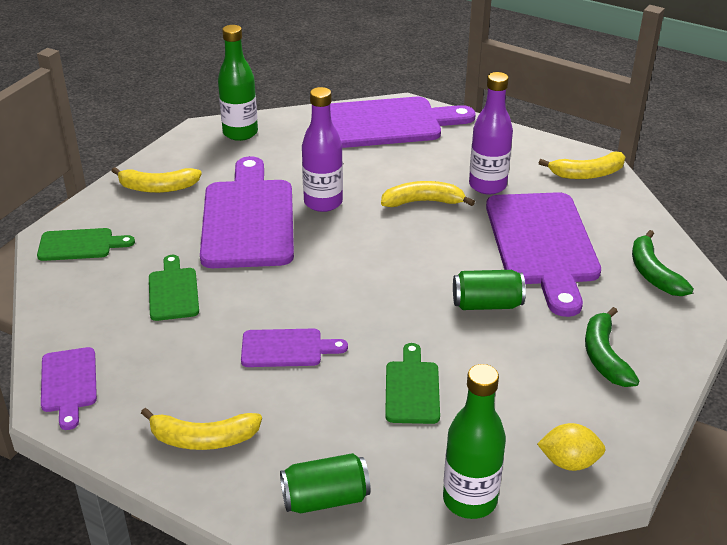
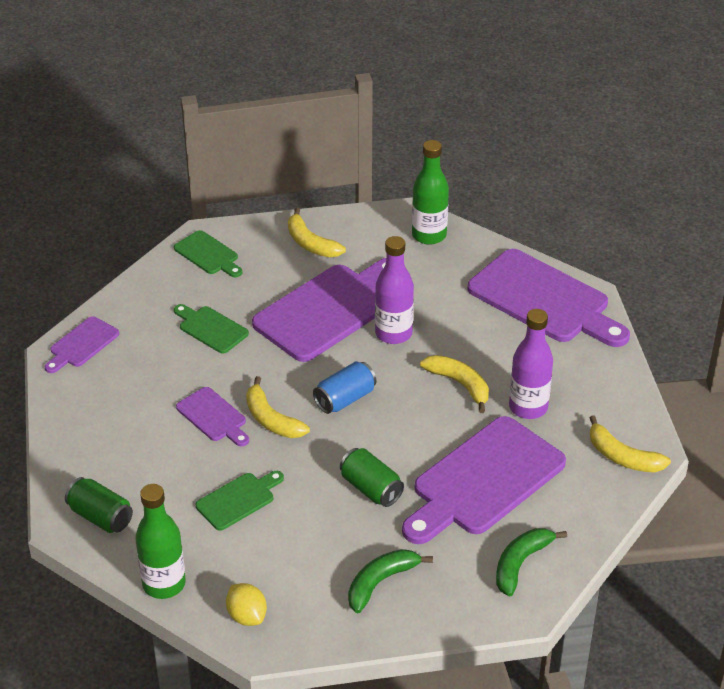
camera: 50 degrees right, 5 degrees up
yellow banana [141,408,262,450] -> yellow banana moved to [246,376,310,438]
green cutting board [149,255,199,321] -> green cutting board turned 90 degrees counterclockwise [174,304,249,354]
none -> blue can [313,361,376,414]

